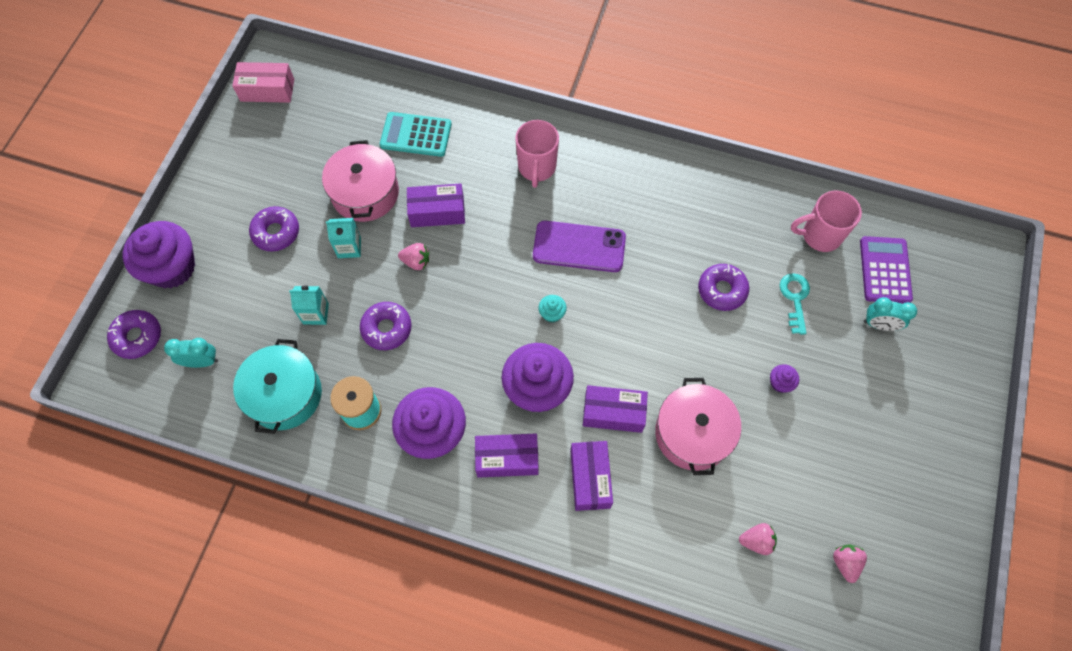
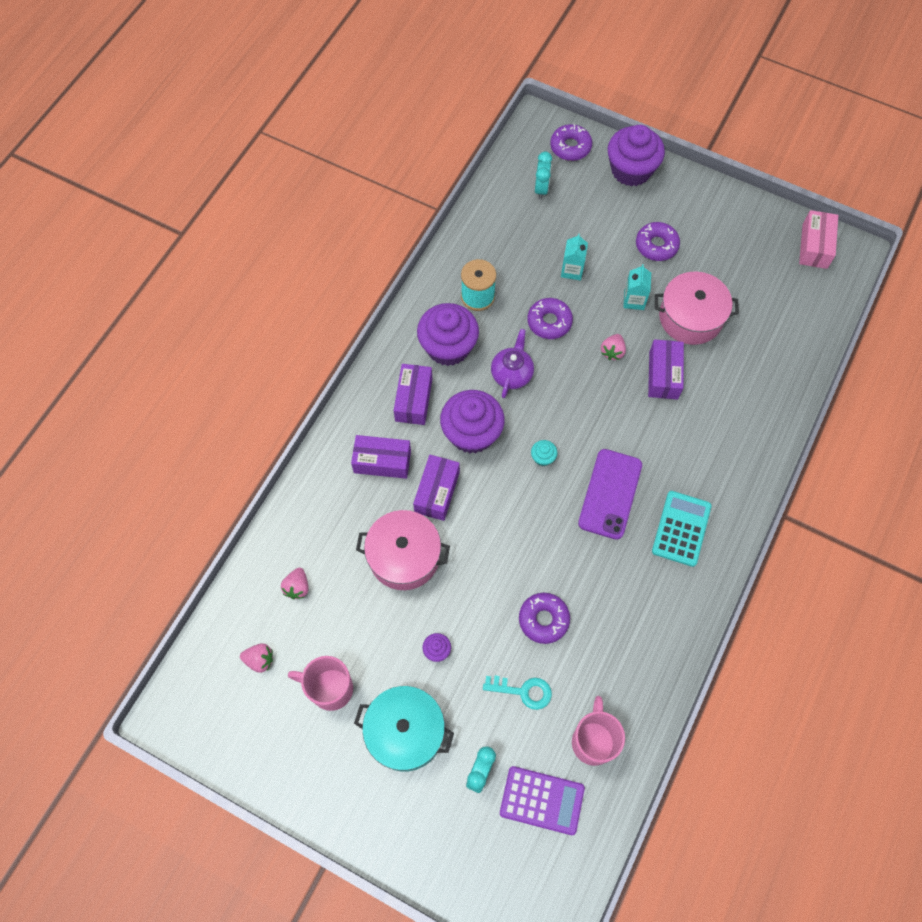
camera: 100 degrees right, 0 degrees up
turquoise pot [233,339,322,434] -> turquoise pot moved to [354,686,454,771]
turquoise calculator [380,112,452,157] -> turquoise calculator moved to [652,491,712,567]
pink mug [515,120,559,188] -> pink mug moved to [288,656,353,711]
none -> purple teapot [491,329,534,398]

